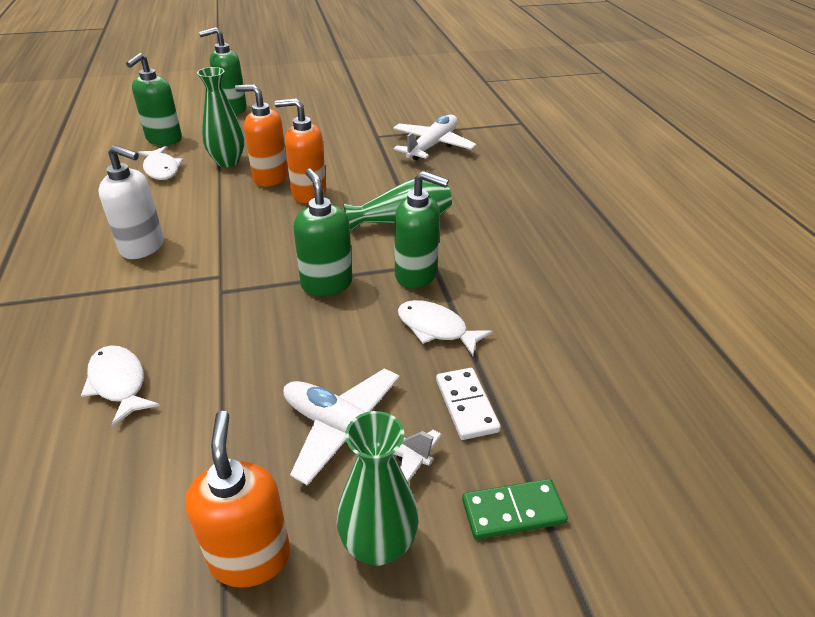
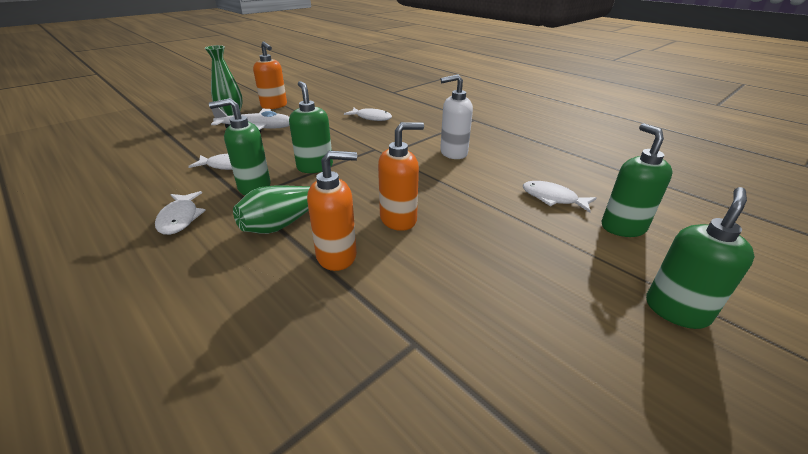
camera: 150 degrees right, 5 degrees down
green vase [197,67,245,167] -> none
orange soap dispenser [235,85,288,187] -> orange soap dispenser moved to [307,151,357,271]
green soap dispenser [293,168,352,296] -> green soap dispenser turned 150 degrees counterclockwise [289,81,333,173]
white plane [393,115,477,160] -> none
white domino [436,368,501,440] -> none
green domino [462,479,568,540] -> none
none -> white fish [155,191,206,235]

